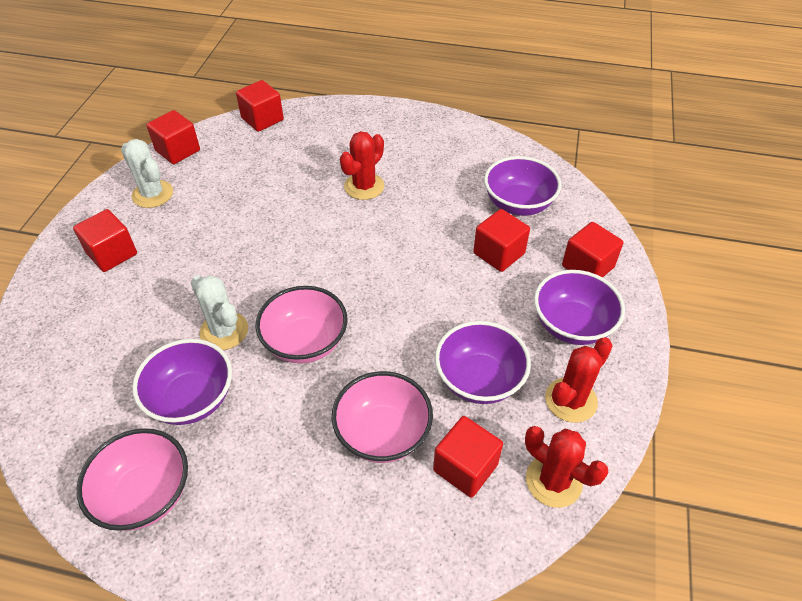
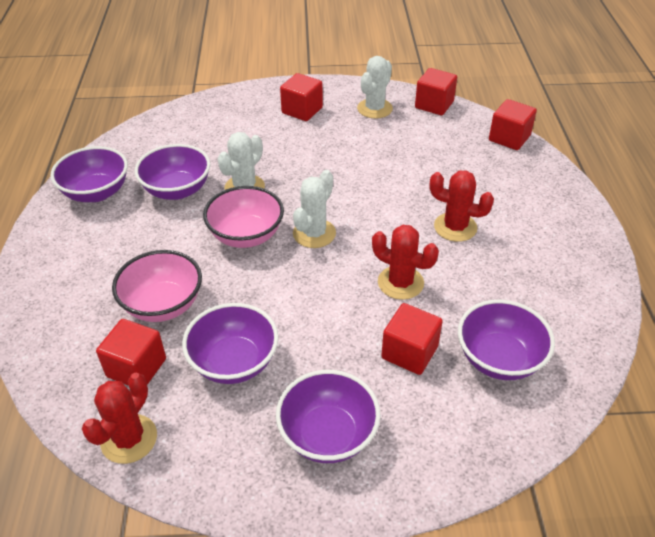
camera: 75 degrees right, 5 degrees down
pink bowl [77,428,188,531] -> purple bowl [50,146,128,202]
red cactus [545,337,613,423] -> red cactus moved to [372,225,439,300]
red cube [562,222,623,278] -> none
none -> white cactus [293,170,336,248]

